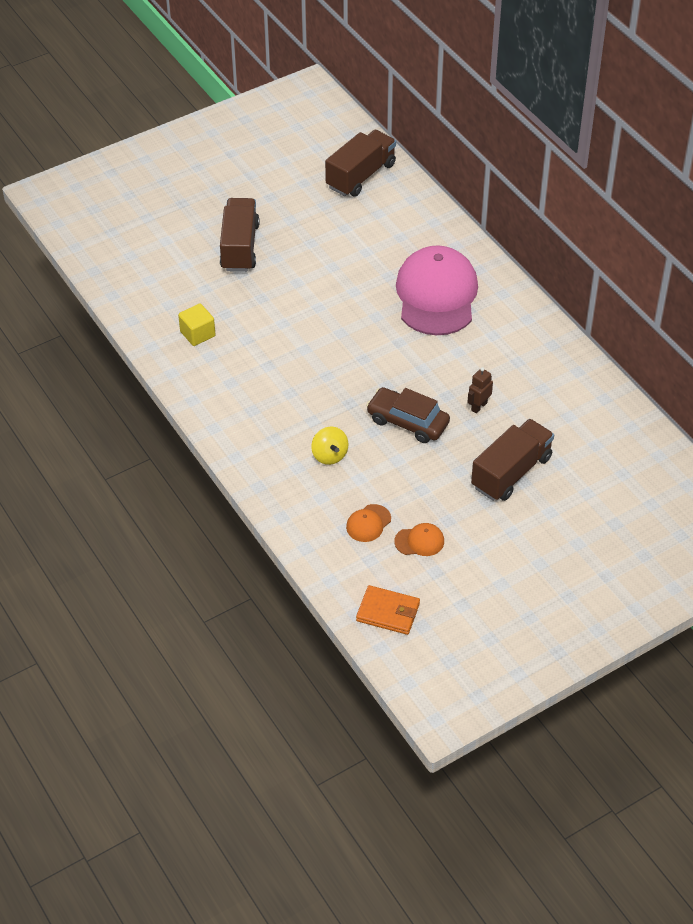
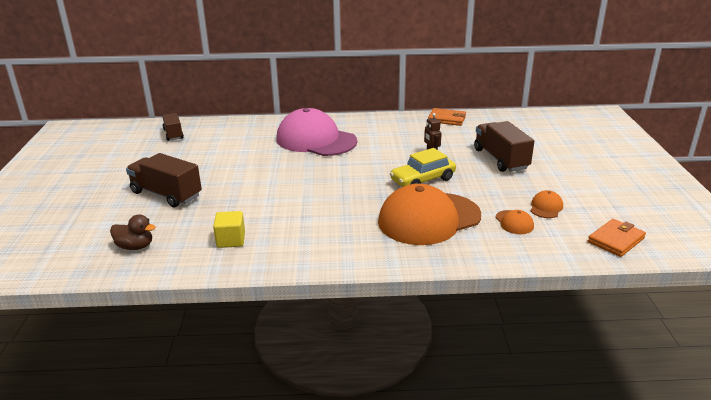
camera: 60 degrees left, 20 degrees down
yellow spinning top [311,427,349,465] -> orange cap [378,184,481,245]
brown truck [325,130,396,197] -> brown truck [162,113,184,141], size x0.62
brown car [366,387,450,443] -> yellow car [390,148,456,187]
none -> brown duck [110,215,156,250]
none -> orange wallet [428,108,466,126]

